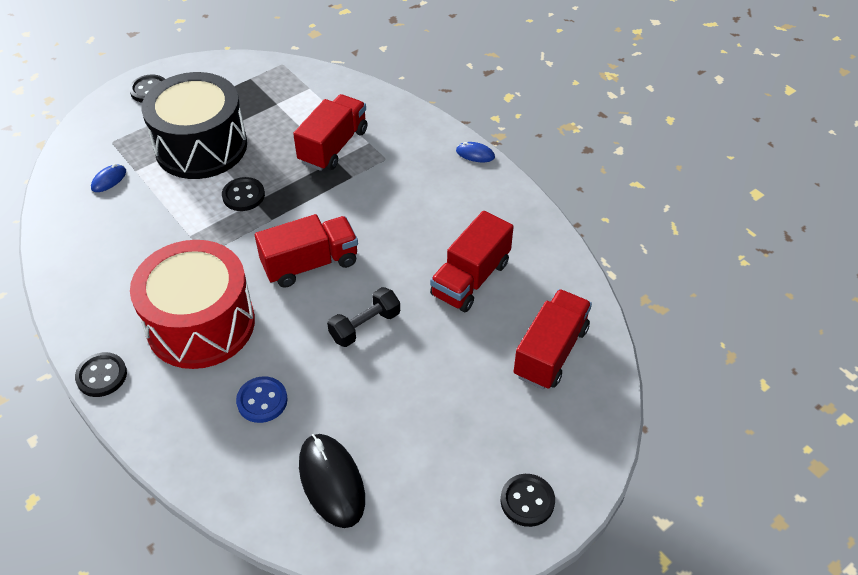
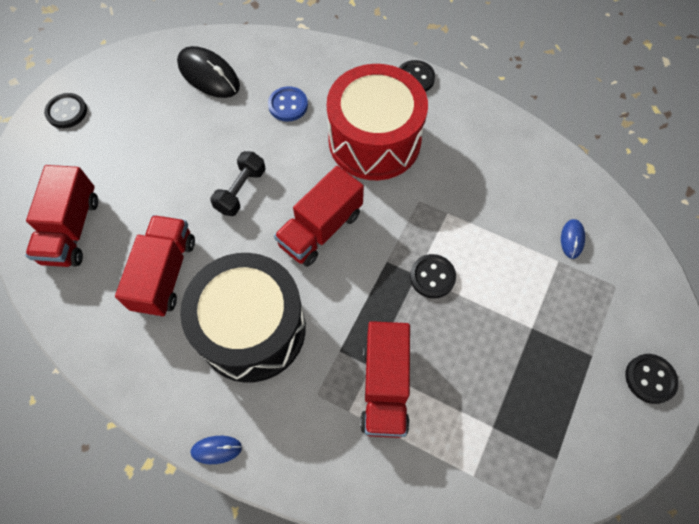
camera: 155 degrees right, 15 degrees up
black drum [141,72,247,179] -> black drum moved to [180,253,306,383]

